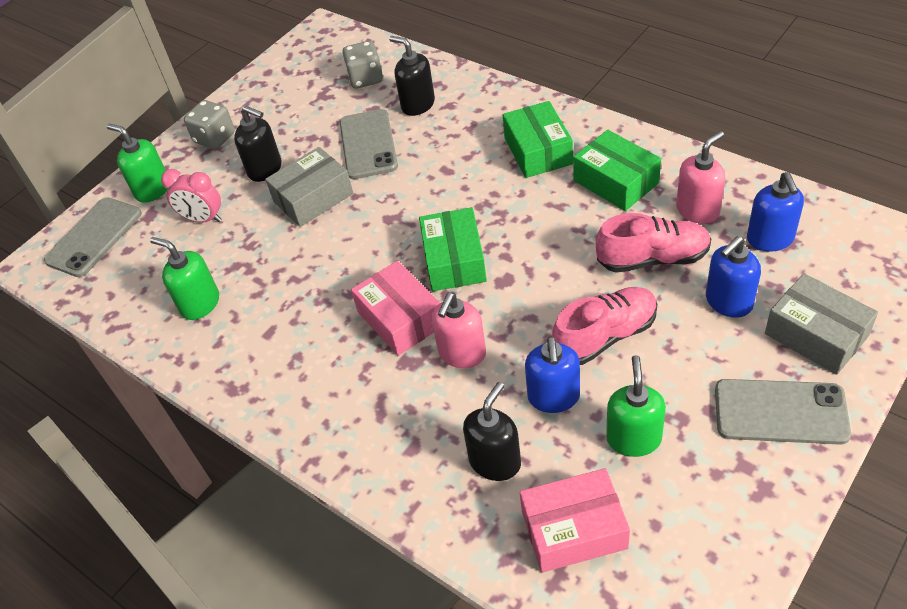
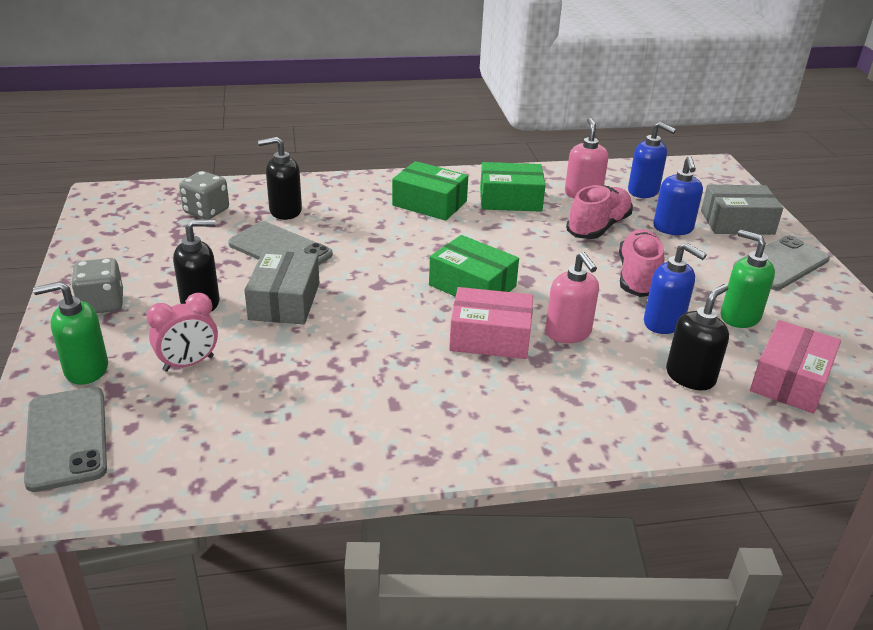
camera: 55 degrees left, 15 degrees down
green soap dispenser [150,237,219,320] -> none
black soap dispenser [463,382,521,481] -> black soap dispenser turned 60 degrees clockwise [666,284,729,390]

